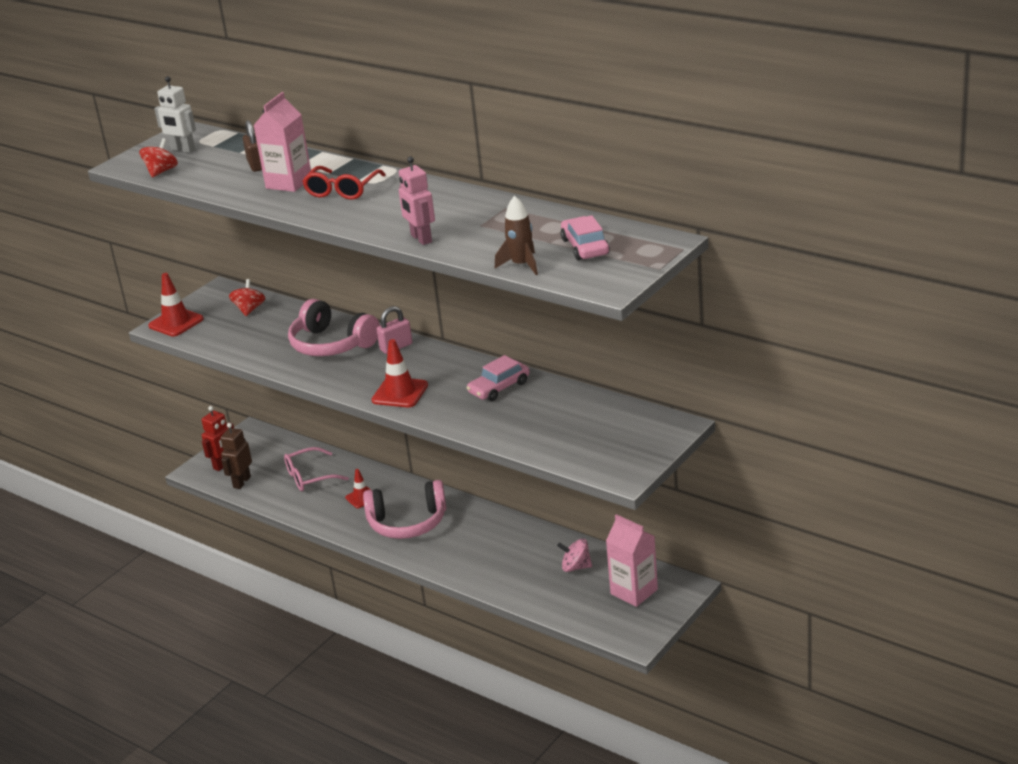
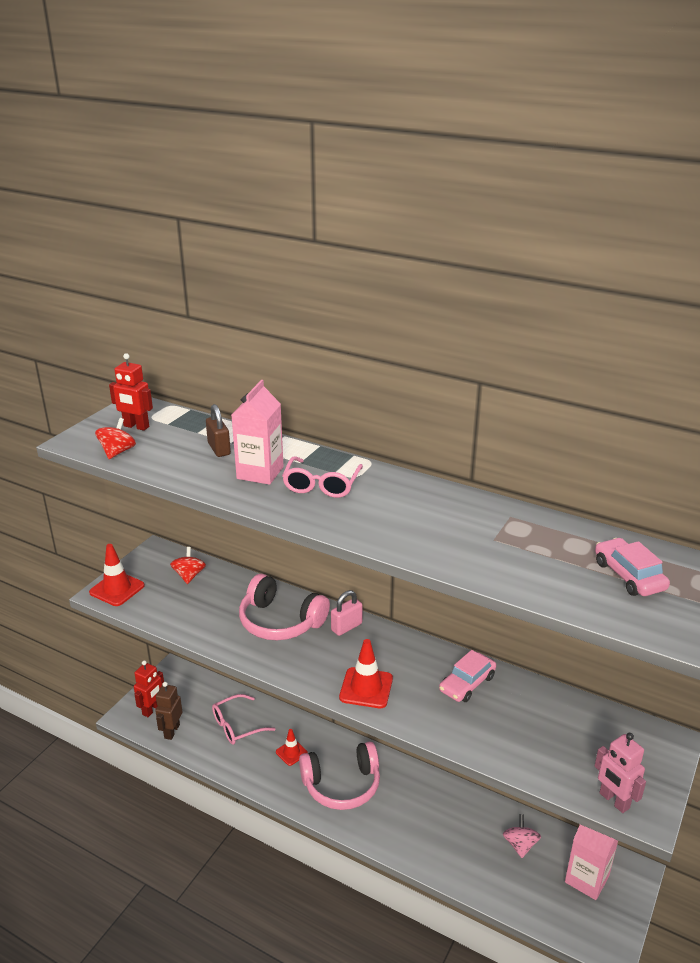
camera: 10 degrees left, 0 degrees up
white robot [154,76,196,153] -> red robot [109,353,153,431]
red glasses [303,166,386,200] -> pink glasses [282,456,363,498]
pink robot [399,156,435,245] -> pink robot moved to [595,733,646,813]
brown rocket [495,195,538,275] -> none
pink spinning top [557,538,592,572] -> pink spinning top turned 90 degrees clockwise [503,814,541,858]

